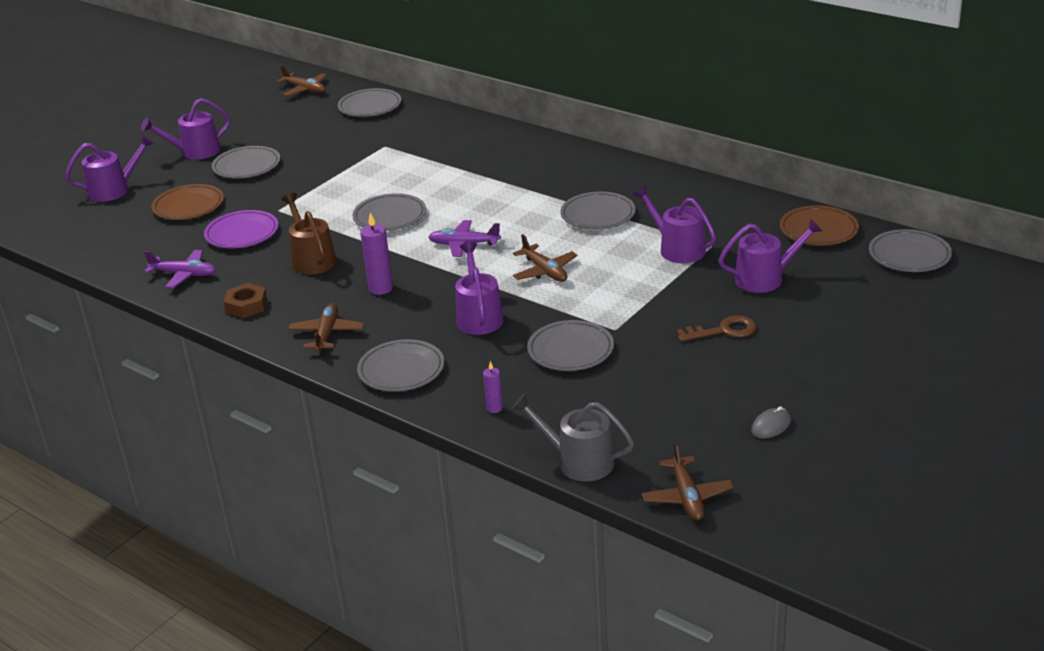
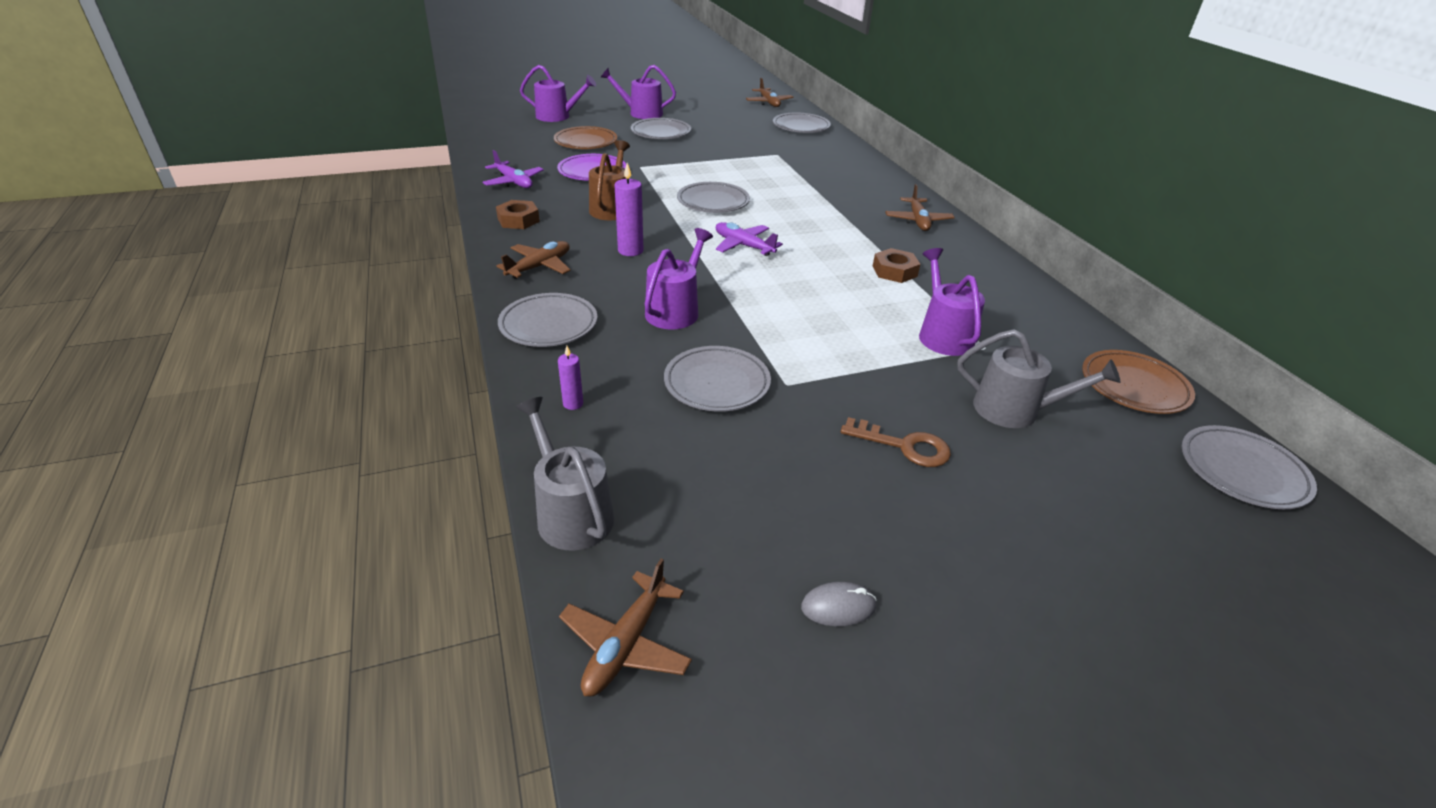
camera: 30 degrees right, 5 degrees up
brown plane [513,234,578,282] -> brown plane moved to [885,184,955,231]
grey plate [560,192,636,230] -> brown nut [873,248,920,283]
purple watering can [718,218,822,293] -> grey watering can [957,329,1120,428]

